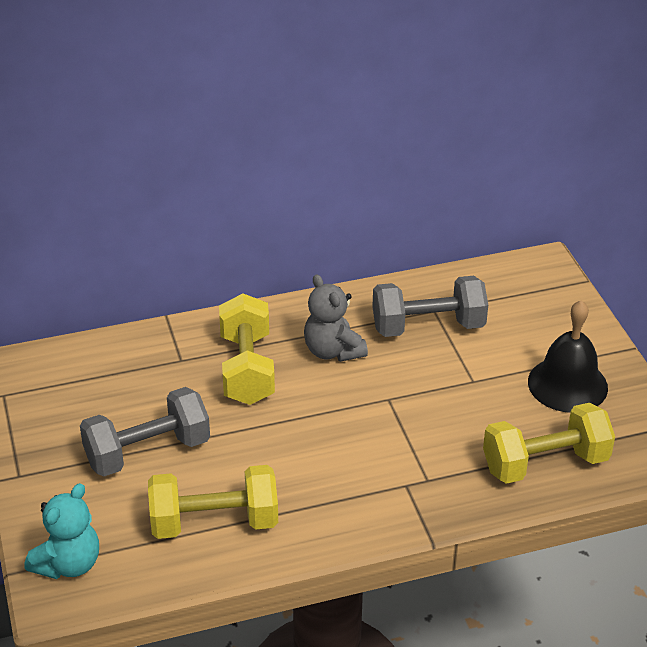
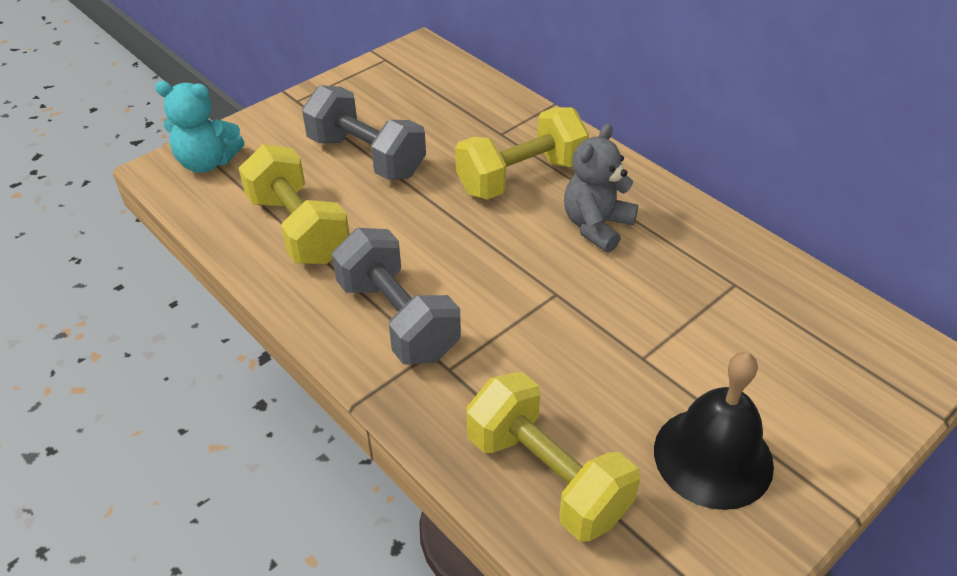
camera: 65 degrees right, 5 degrees up
grey dumbbell [372,276,488,337] -> grey dumbbell moved to [332,228,461,364]

